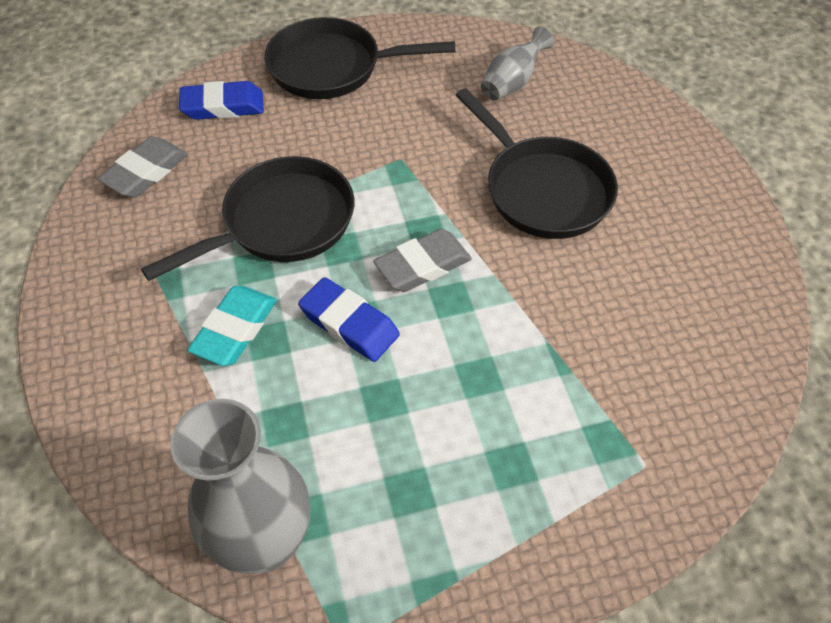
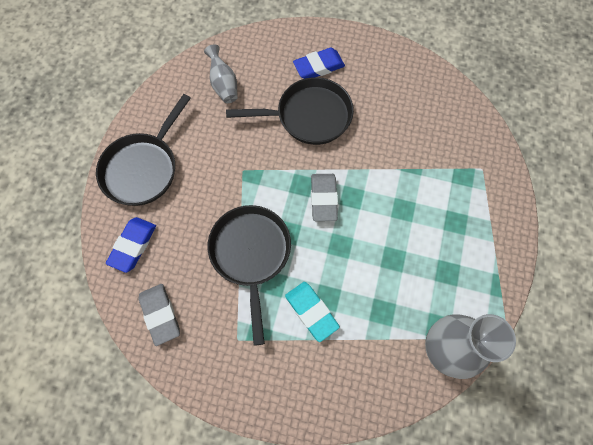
camera: 60 degrees left, 15 degrees up
blue eraser [298,277,400,362] -> blue eraser moved to [293,48,345,79]

